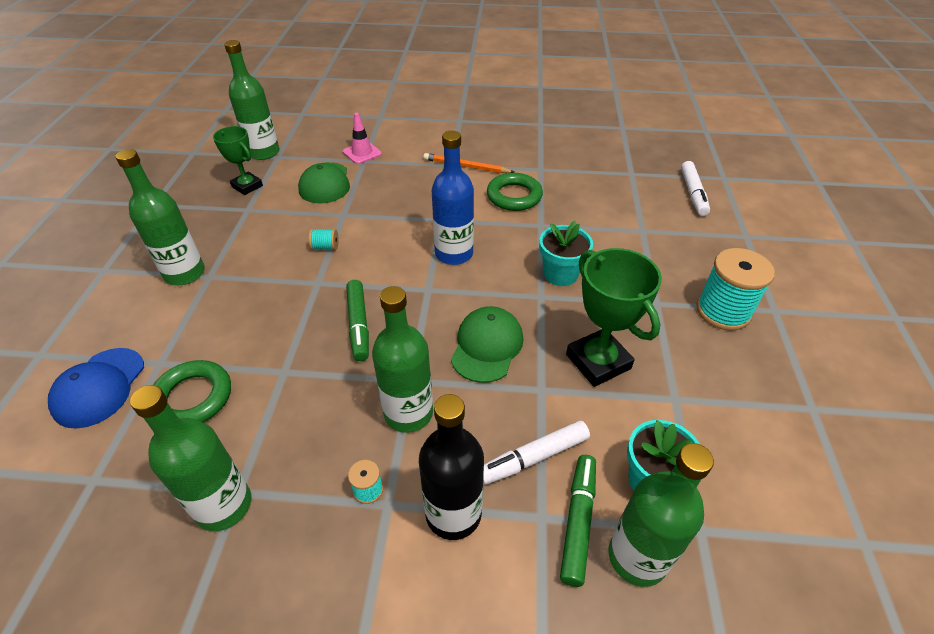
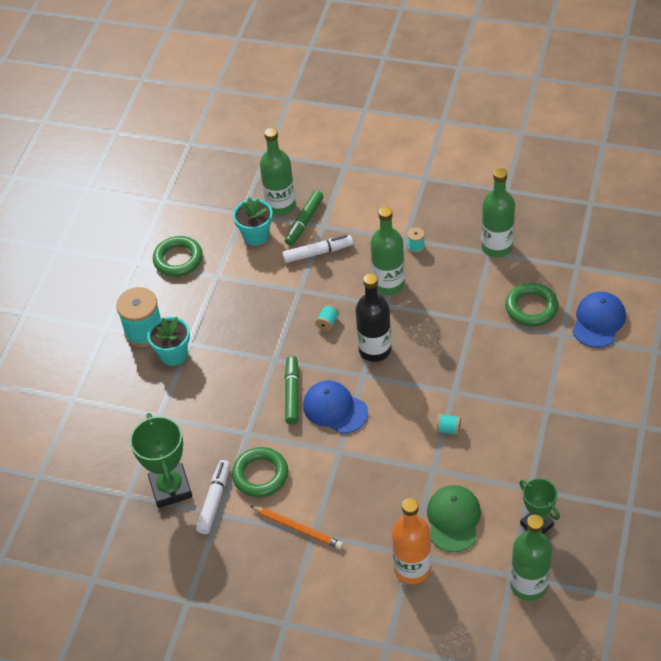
camera: 165 degrees left, 5 degrees up
green bottle [115,149,205,285] -> none
pink traffic cone [343,113,382,164] -> orange bottle [392,498,431,584]
green marker [346,280,369,361] -> green marker moved to [285,356,299,425]
black bottle [419,394,484,540] -> black bottle moved to [355,273,391,362]
blue bottle [432,131,474,265] -> blue cap [303,381,368,434]
green cap [451,306,523,383] -> turquoise spool [315,304,339,331]
turquoise flower pot [539,221,593,286] -> turquoise flower pot moved to [147,317,190,366]
green trophy [566,248,662,387] -> green trophy moved to [130,413,192,508]
white marker [681,161,710,216] -> white marker moved to [196,460,230,534]
none -> green ring [153,236,203,277]

